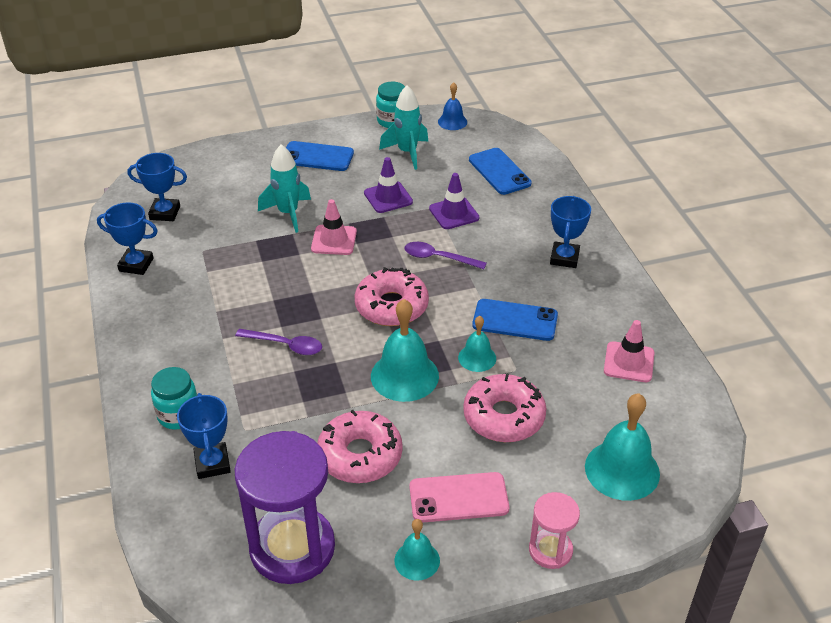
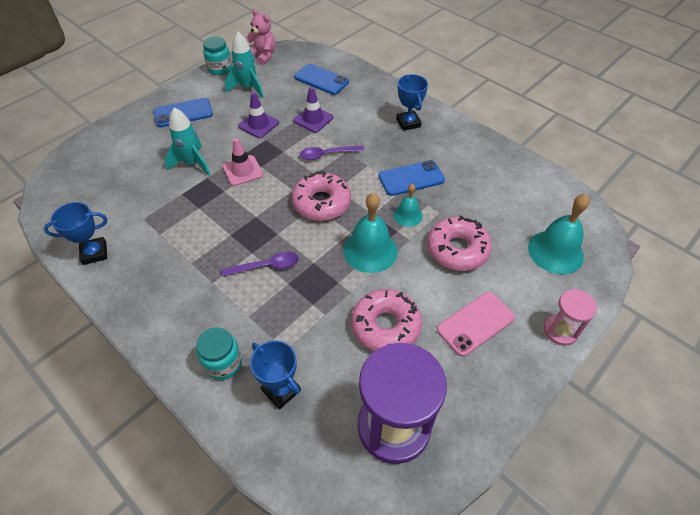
camera: 30 degrees left, 10 degrees up
blue trophy [127,153,187,221] -> none
turquoise bell [394,519,440,581] -> none
blue bell [438,82,467,130] -> pink teddy bear [246,9,276,65]
pink traffic cone [604,320,655,382] -> none

